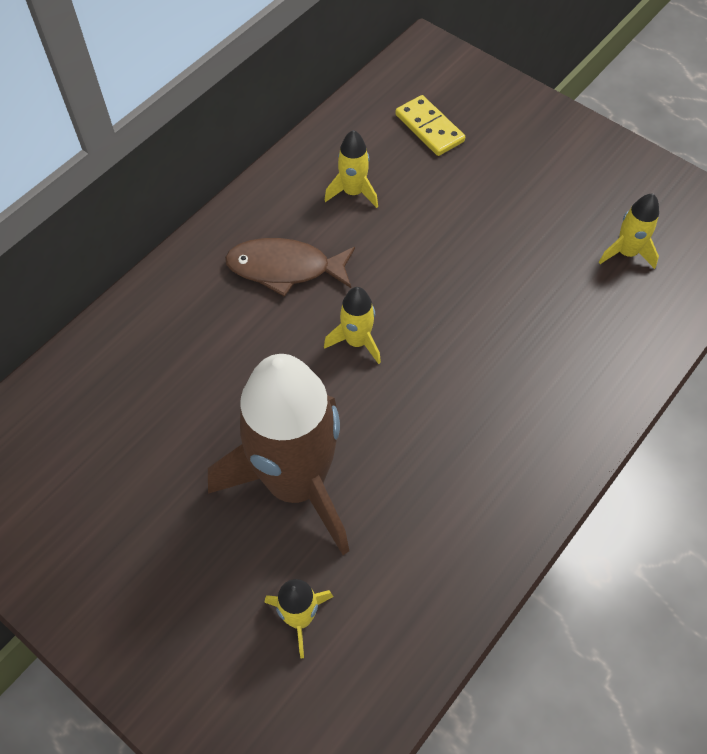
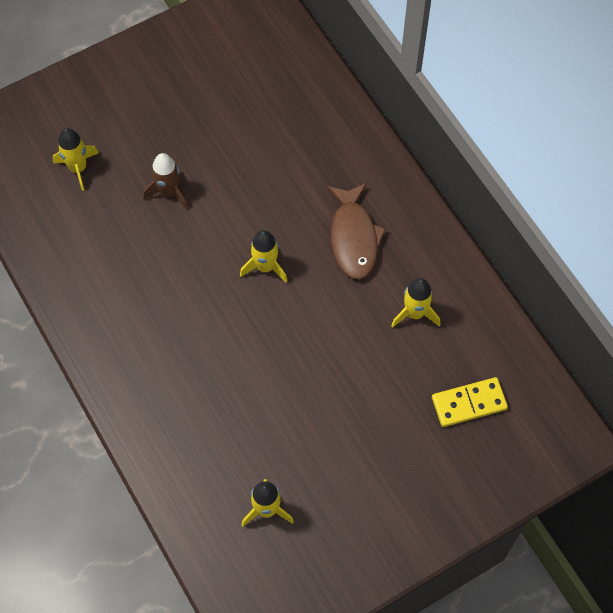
camera: 110 degrees right, 5 degrees up
brown rocket [208,354,349,555] -> brown rocket [143,153,188,210], size x0.42
brown fish [225,238,355,297] -> brown fish turned 150 degrees clockwise [327,183,386,280]

